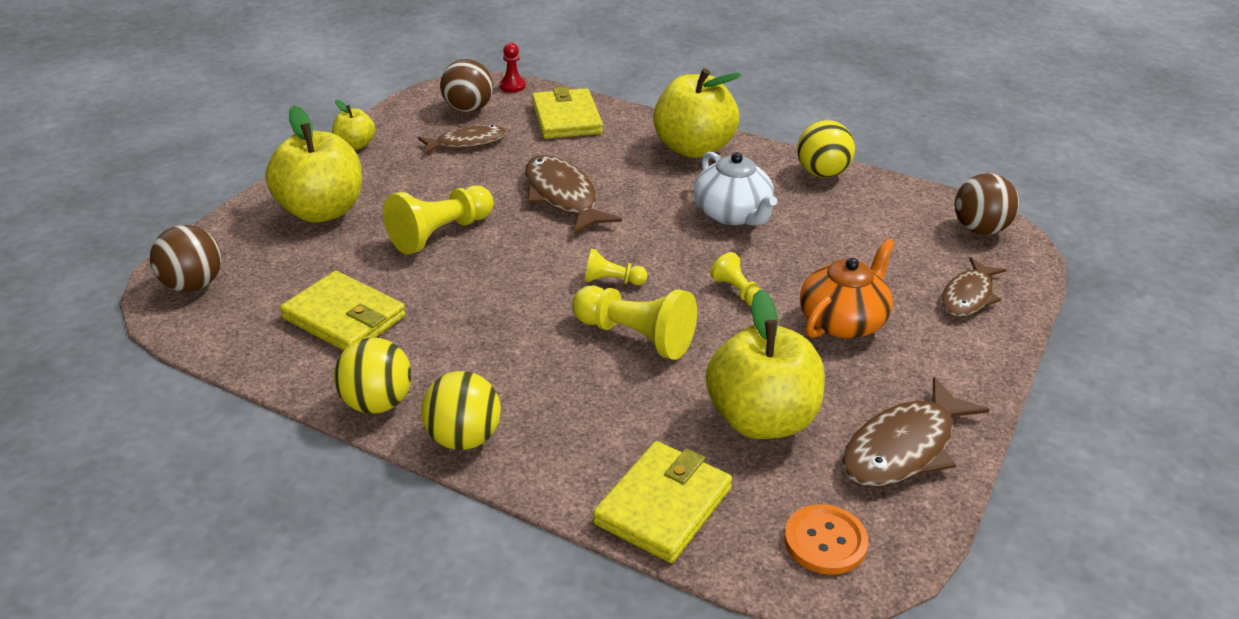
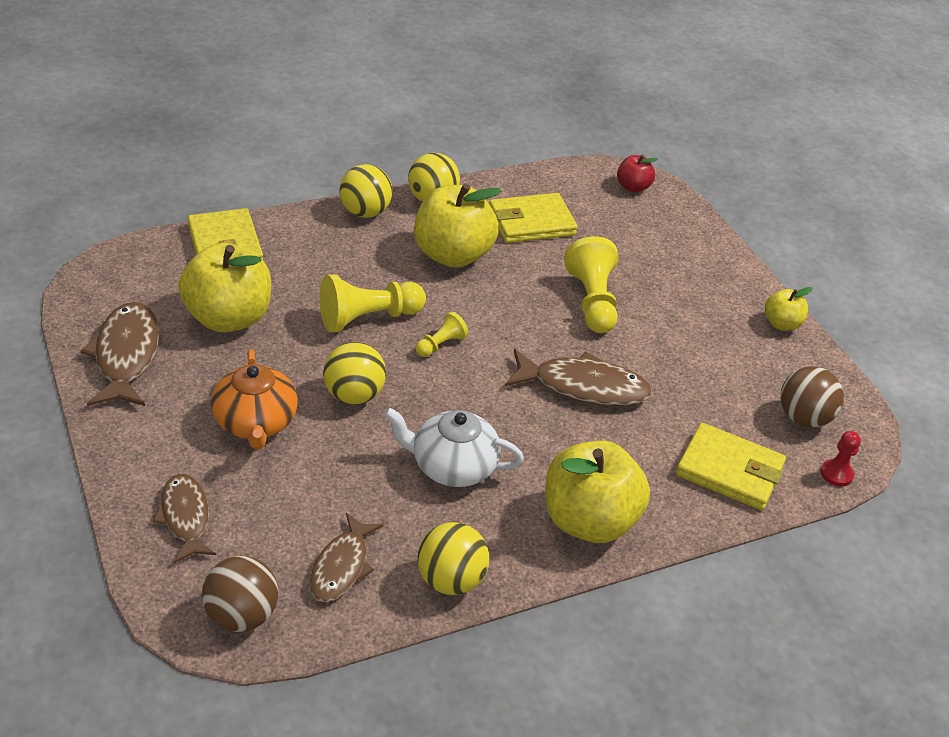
camera: 125 degrees right, 5 degrees up
brown ball [150,225,221,292] -> red apple [617,155,658,193]
yellow apple [265,106,362,223] -> yellow apple moved to [414,183,501,268]
brown fish [418,125,507,154] -> brown fish moved to [310,513,383,602]
yellow pawn [710,252,760,306] -> yellow ball [323,342,386,405]
orange button [784,504,869,575] -> none

